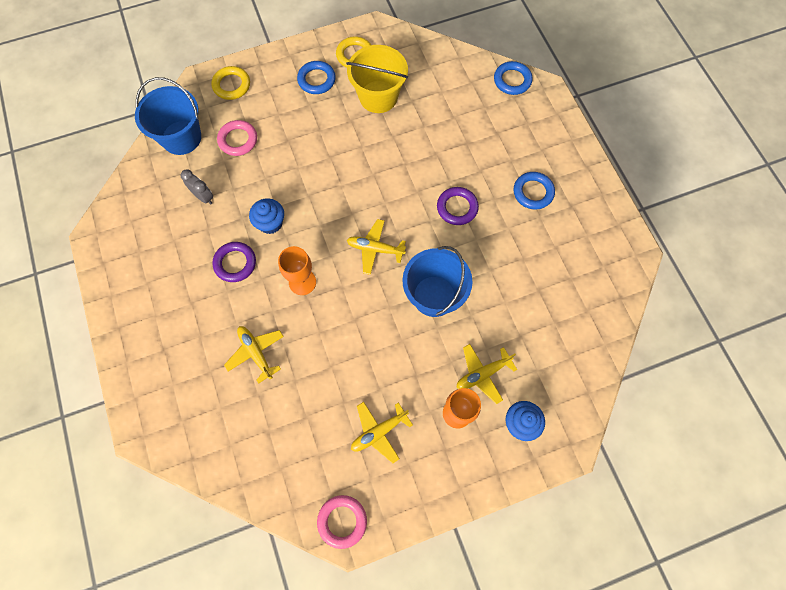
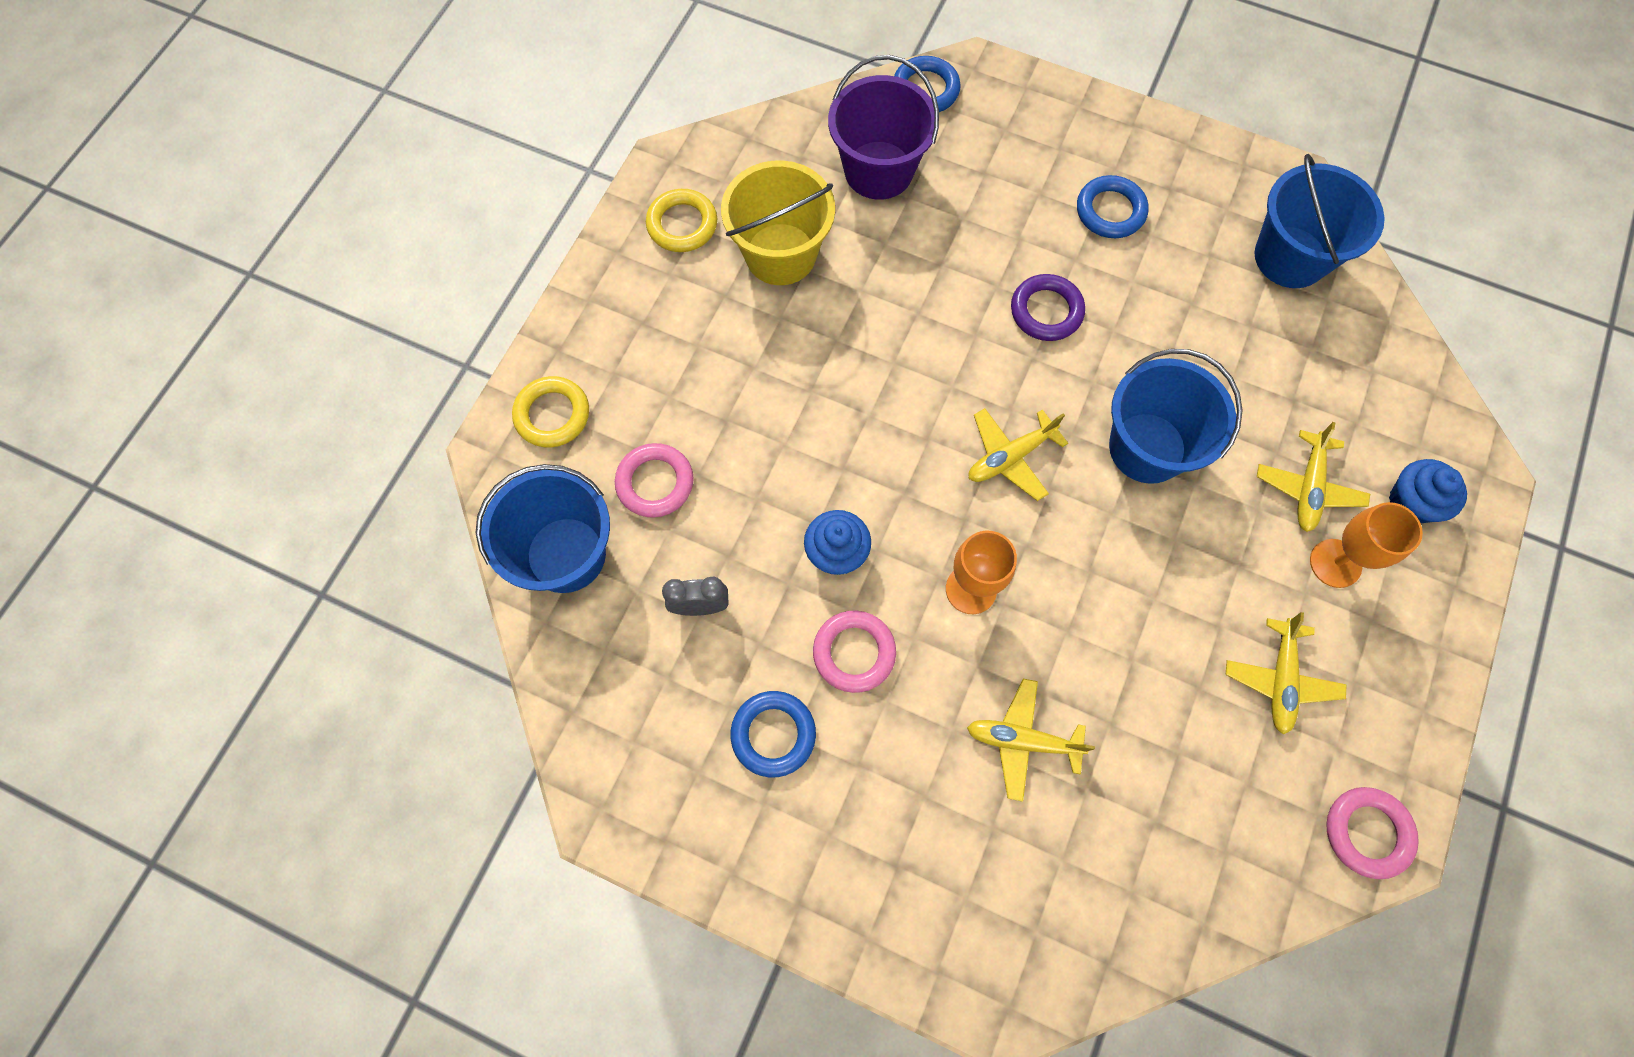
camera: 45 degrees left, 0 degrees up
purple ring [212,242,256,282] -> pink ring [813,611,896,693]
blue ring [297,61,336,94] -> blue ring moved to [731,691,816,778]
none -> purple bucket [828,55,939,200]
none -> blue bucket [1255,154,1385,288]

